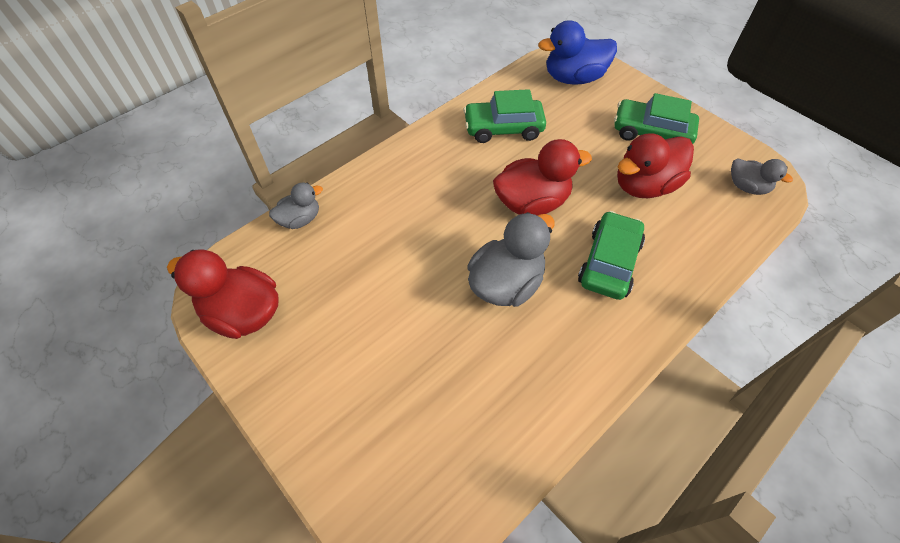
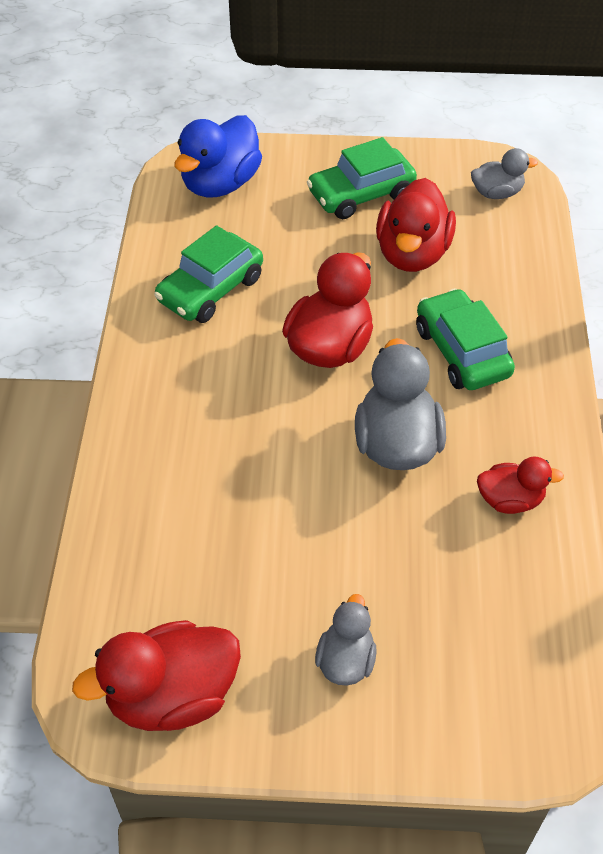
camera: 45 degrees left, 5 degrees down
grey duck [269,183,323,229] -> grey duck moved to [315,594,377,686]
none -> red duck [477,456,564,514]

